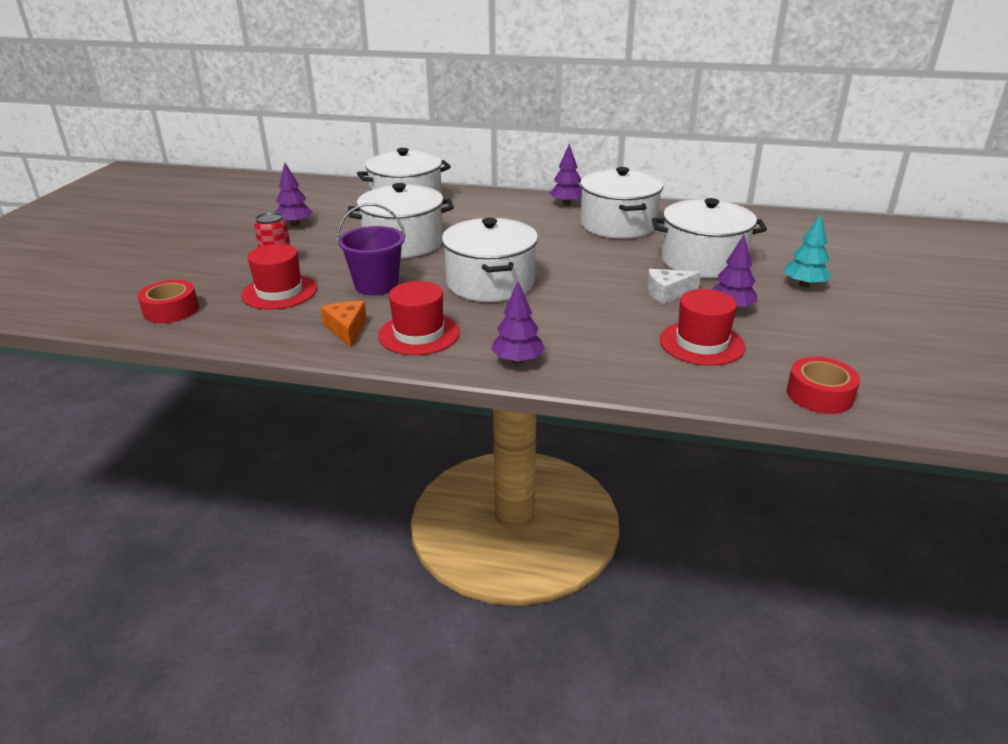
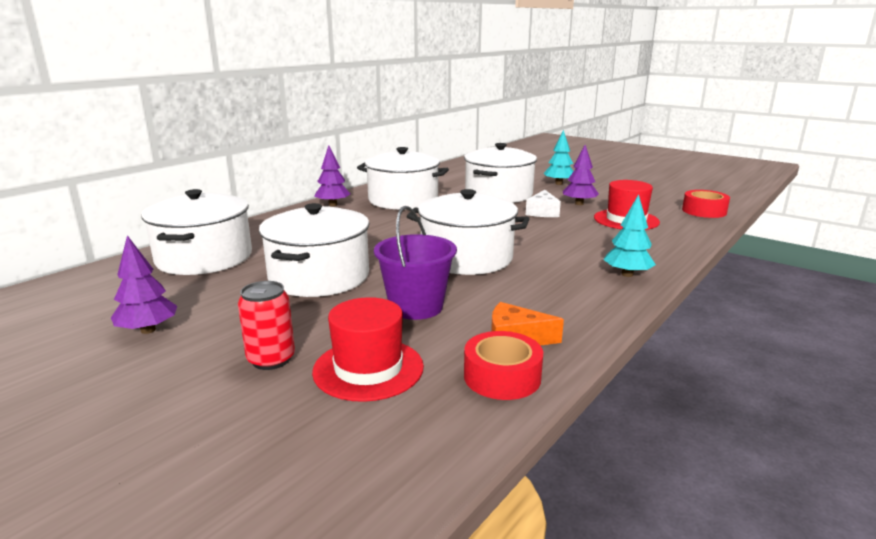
camera: 65 degrees left, 10 degrees down
red tape [138,280,199,323] -> red tape moved to [464,331,543,400]
red hat [378,281,460,355] -> none
purple tree [491,282,545,364] -> turquoise tree [604,194,656,277]

